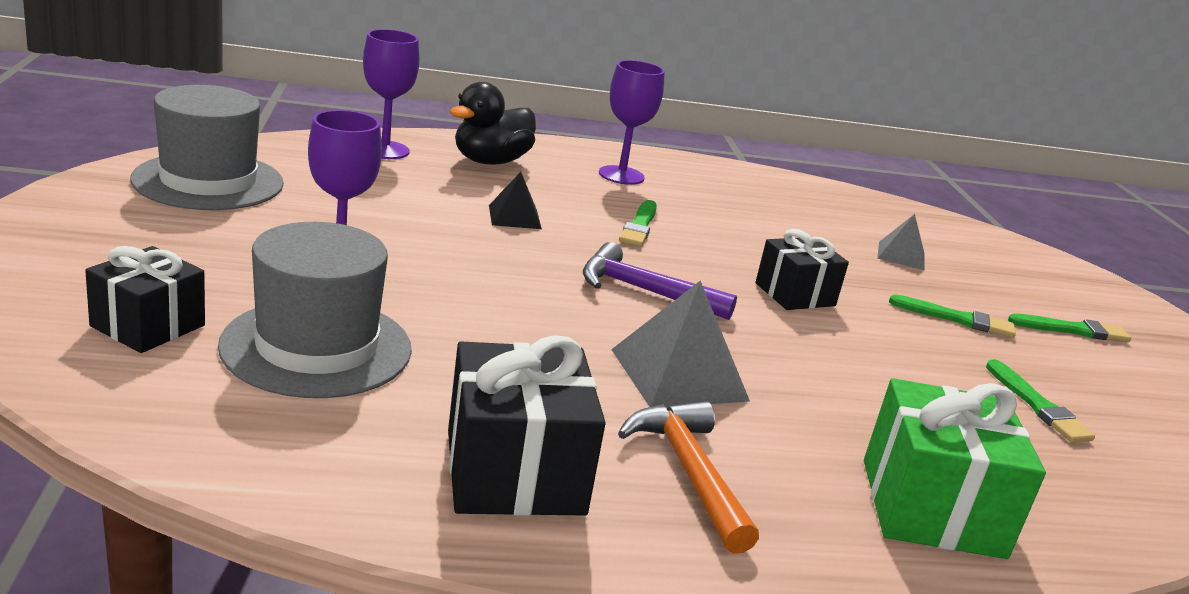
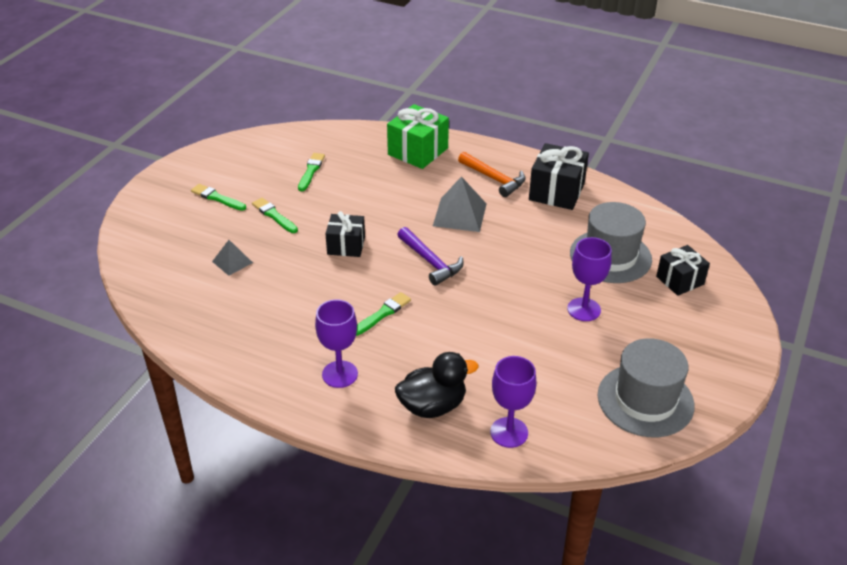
camera: 145 degrees left, 15 degrees up
black pyramid [489,172,542,229] -> none
orange hammer [618,401,759,554] -> orange hammer turned 60 degrees counterclockwise [458,152,526,197]

